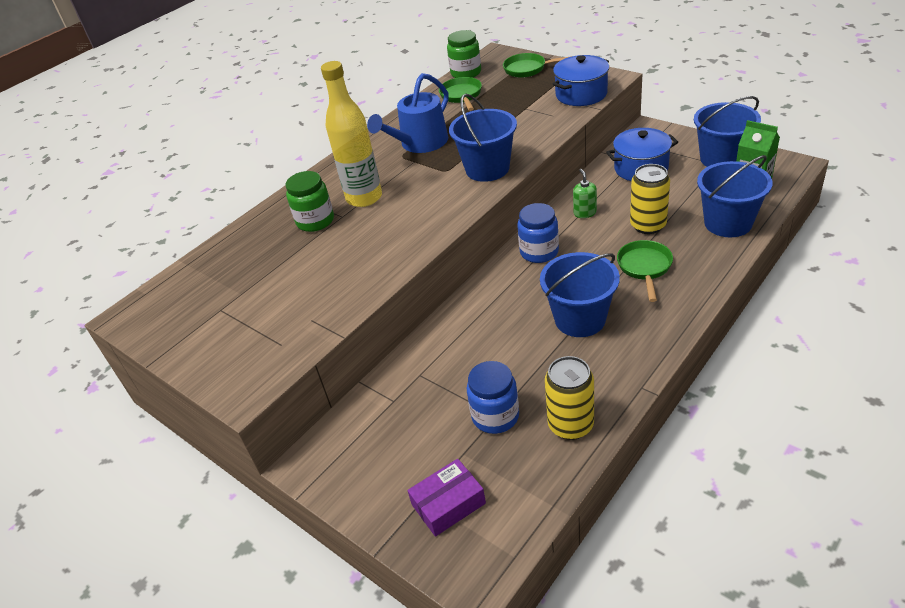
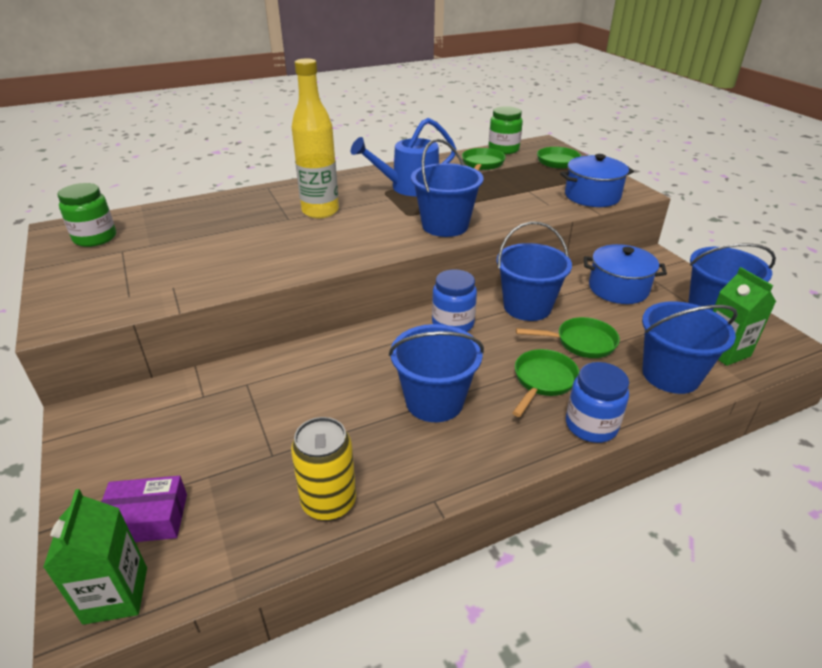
camera: 20 degrees right, 5 degrees down
green jar [286,171,334,232] -> green jar moved to [57,183,116,247]
blue jar [467,361,519,434] -> blue jar moved to [566,362,629,443]
green soap dispenser [573,169,597,218] -> blue bucket [496,222,572,321]
yellow can [630,164,670,234] -> green pan [516,317,620,358]
none -> green carton [43,489,147,625]

